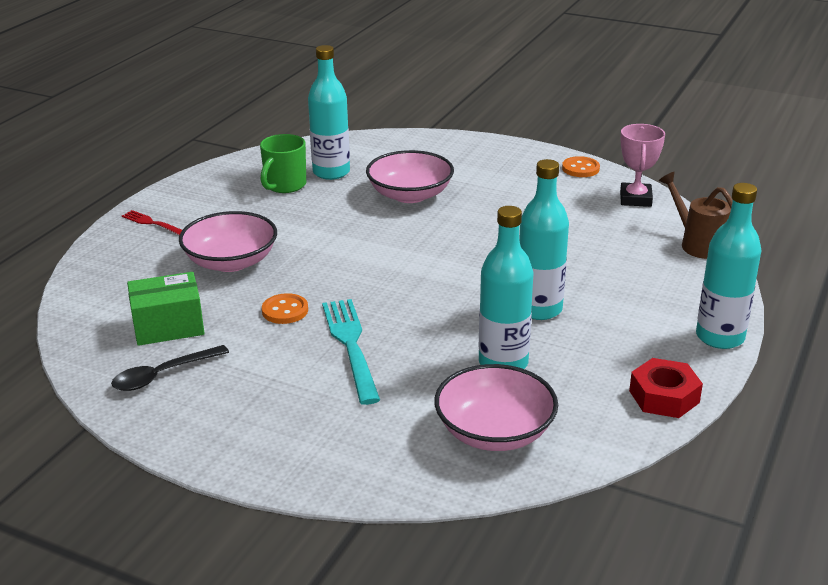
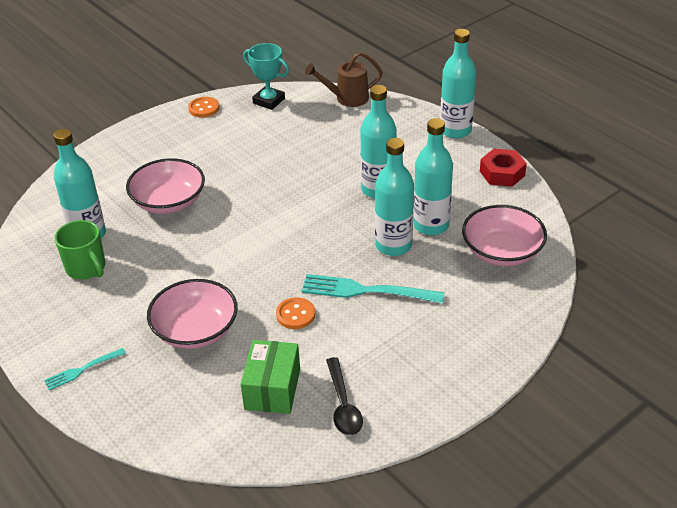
camera: 65 degrees left, 10 degrees up
red fork [122,210,182,235] -> turquoise fork [44,348,126,390]
pink trophy [620,124,665,207] -> turquoise trophy [243,43,289,110]
none -> turquoise bottle [375,138,414,256]

